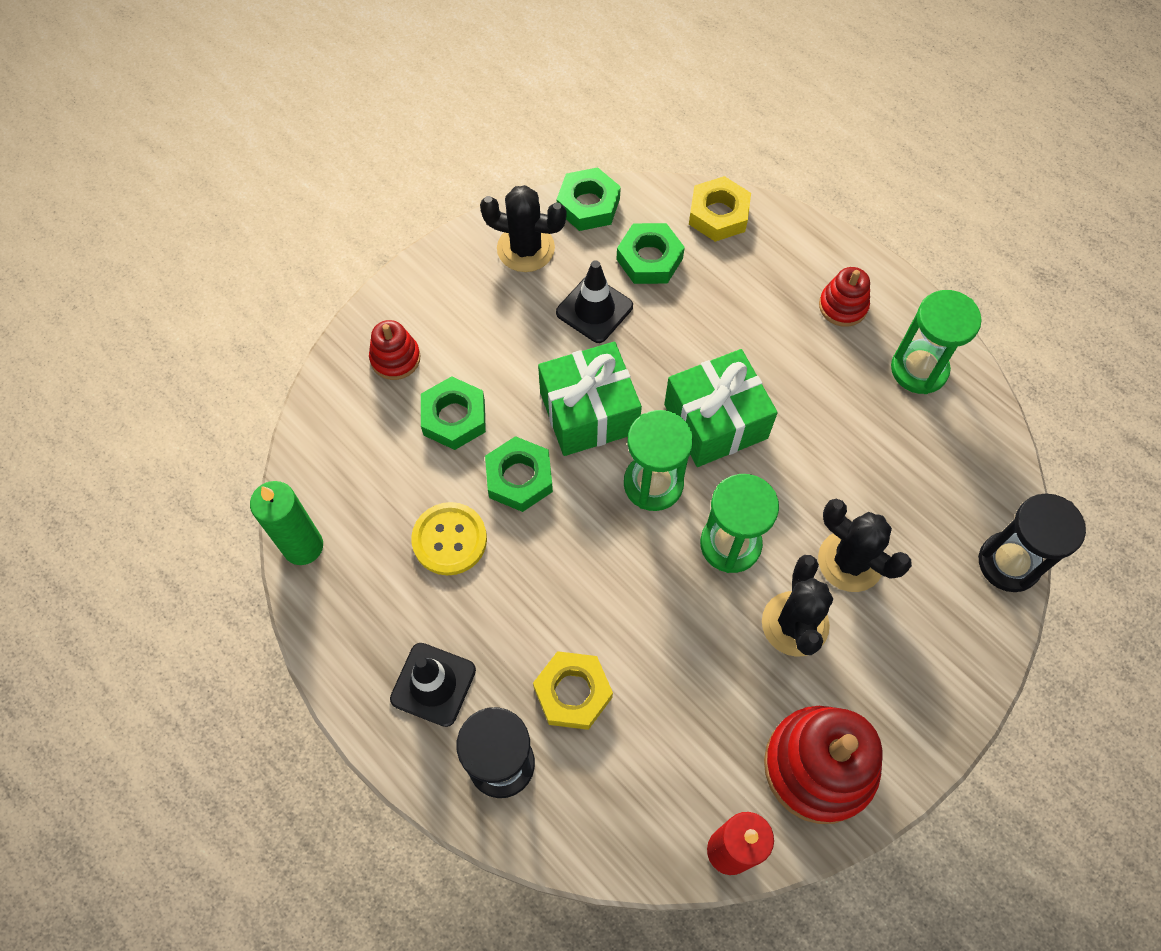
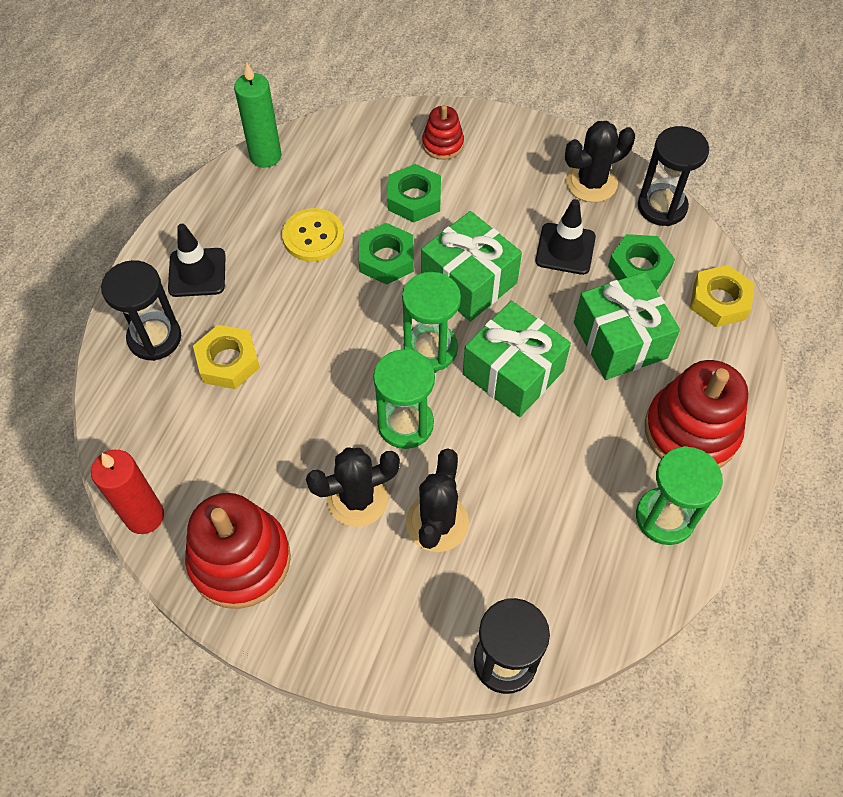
camera: 65 degrees right, 5 degrees down
black cactus [480,185,566,272] -> black cactus turned 75 degrees clockwise [565,121,635,202]
green nut [557,167,621,231] -> black hourglass [638,126,709,226]
red stacking toy [819,267,870,327] -> red stacking toy [645,360,748,468], size x1.91
none -> green gift [574,272,680,380]

